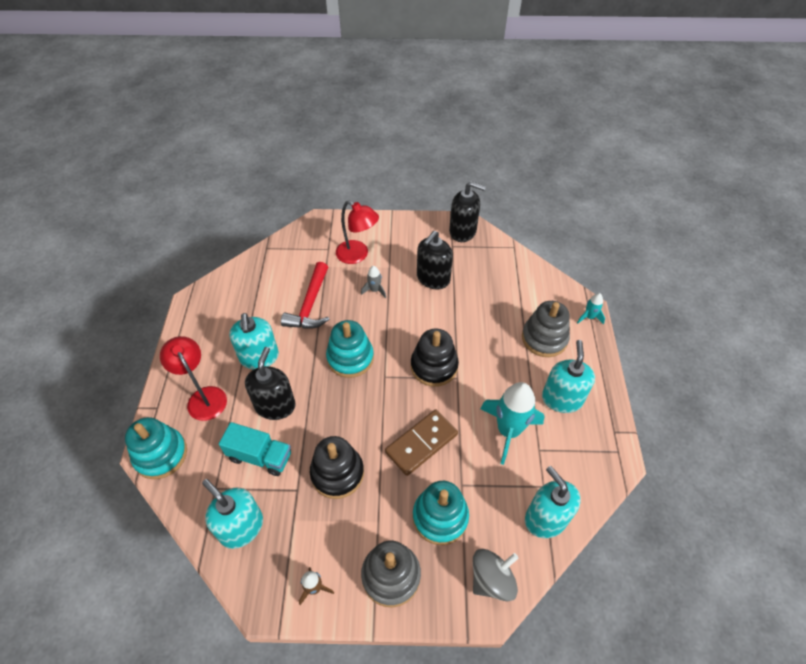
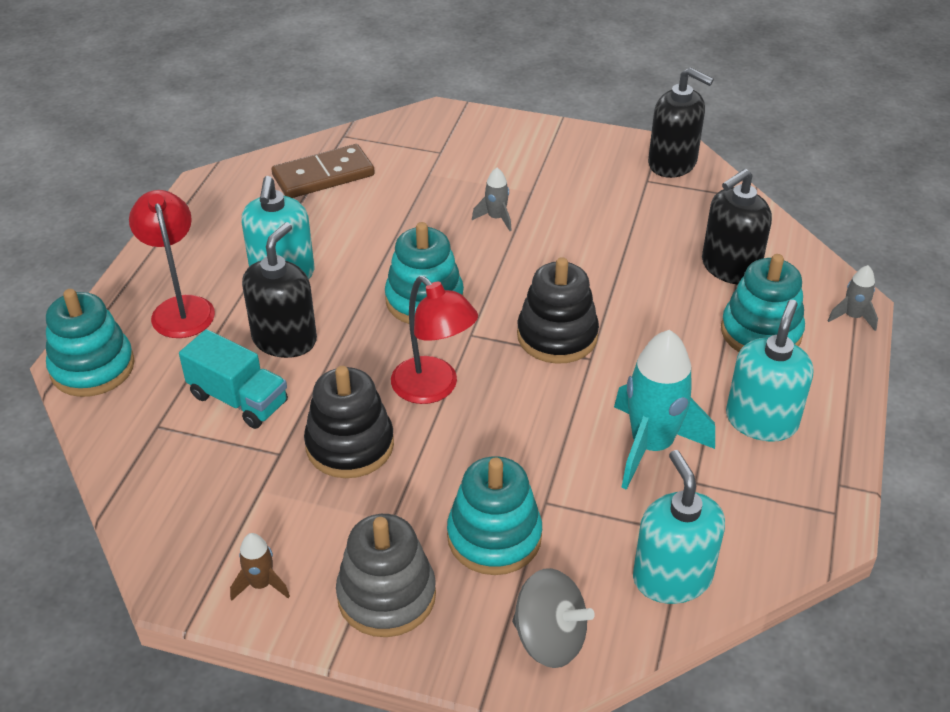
camera: 15 degrees right, 10 degrees down
turquoise soap dispenser [202,479,263,549] -> none
red hammer [281,262,330,329] -> none
red lamp [336,201,379,264] -> red lamp moved to [391,276,478,404]
brown domino [385,409,458,476] -> brown domino moved to [272,144,375,198]
black soap dispenser [417,231,453,289] -> black soap dispenser moved to [702,169,772,285]
grey spinning top [473,549,518,602] -> grey spinning top turned 45 degrees clockwise [512,568,595,668]
grey stacking toy [522,301,570,357] -> turquoise stacking toy [721,254,805,352]
turquoise rocket [577,293,605,324] -> grey rocket [828,265,878,331]

